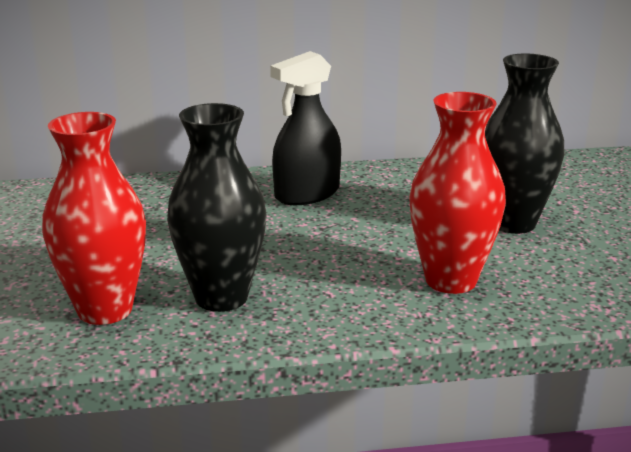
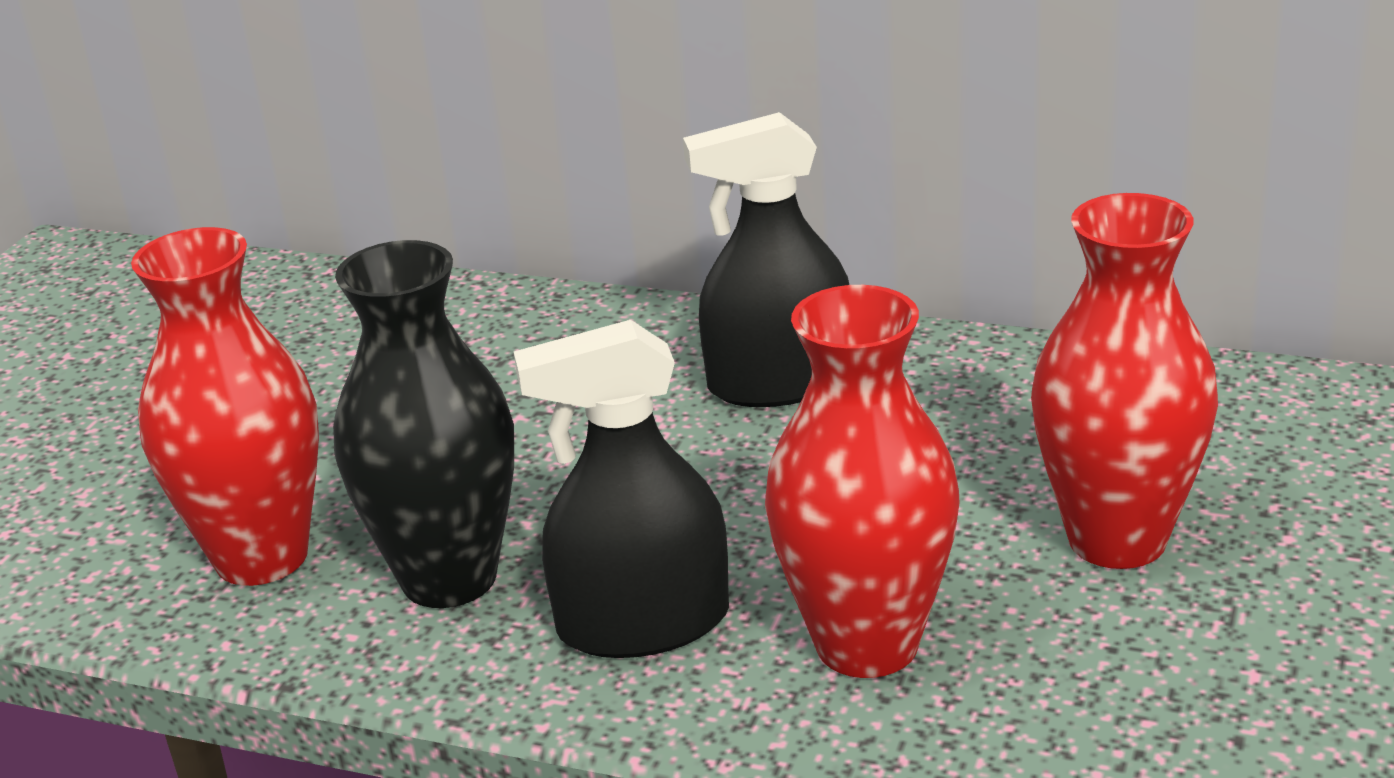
camera: 30 degrees right, 5 degrees up
black vase [485,53,565,234] -> red vase [1031,193,1218,569]
none -> black spray bottle [514,320,729,658]

